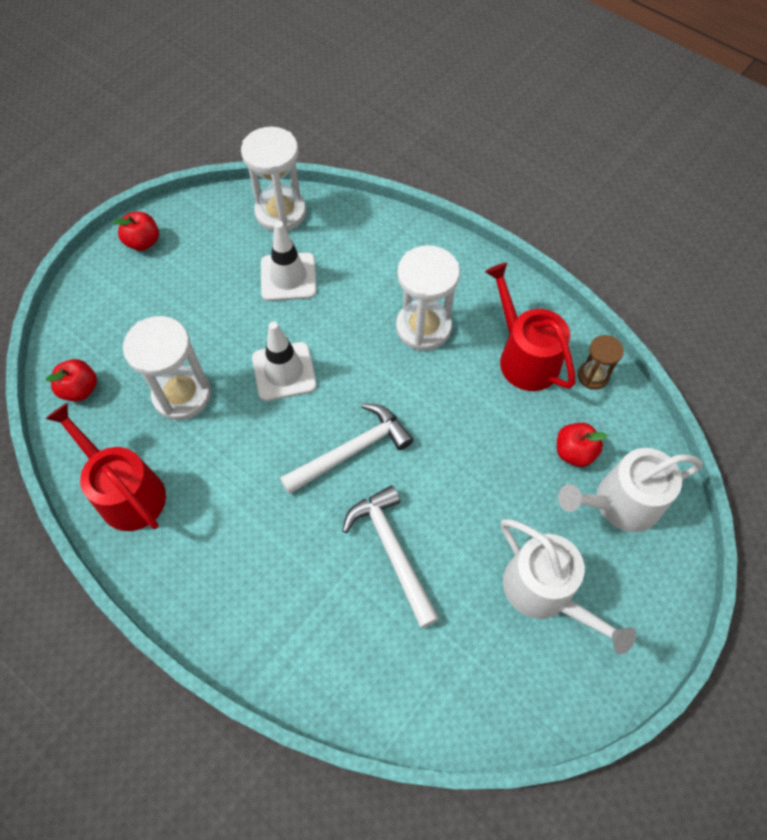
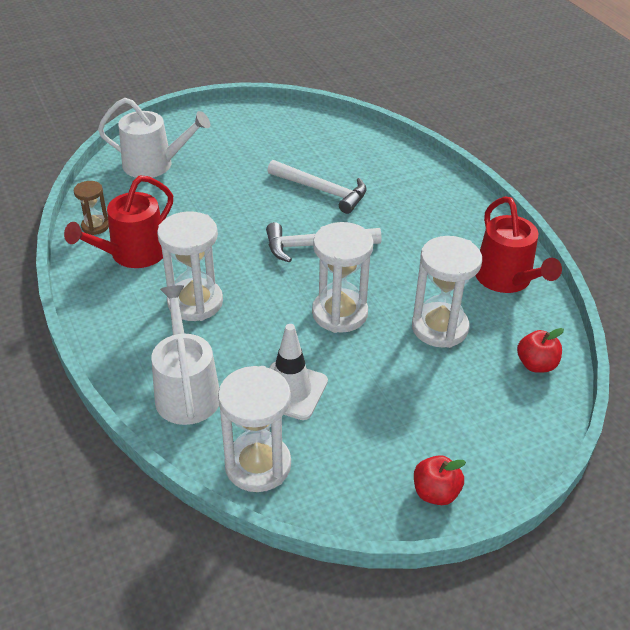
camera: 155 degrees left, 20 degrees down
white traffic cone [252,321,317,401] -> white hourglass [312,222,374,333]
white hammer [342,485,440,628] -> white hammer turned 60 degrees counterclockwise [267,160,367,214]
red watering can [485,263,576,391] -> red watering can turned 45 degrees clockwise [64,176,173,268]
white watering can [501,519,636,654] -> white watering can moved to [151,285,219,425]
red apple [557,423,607,467] -> none

